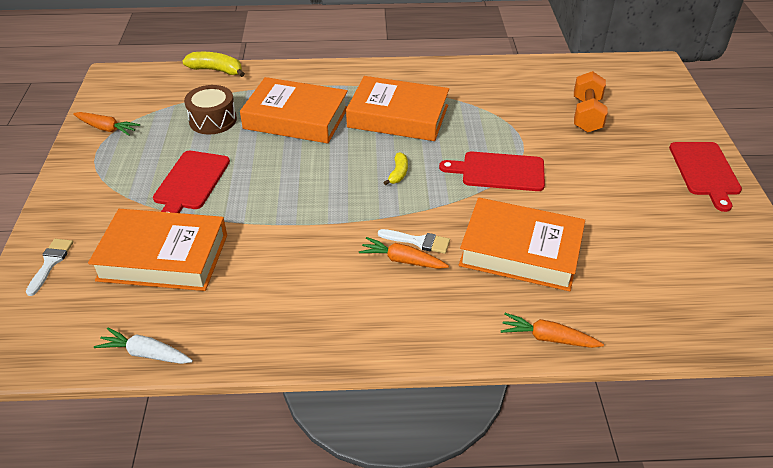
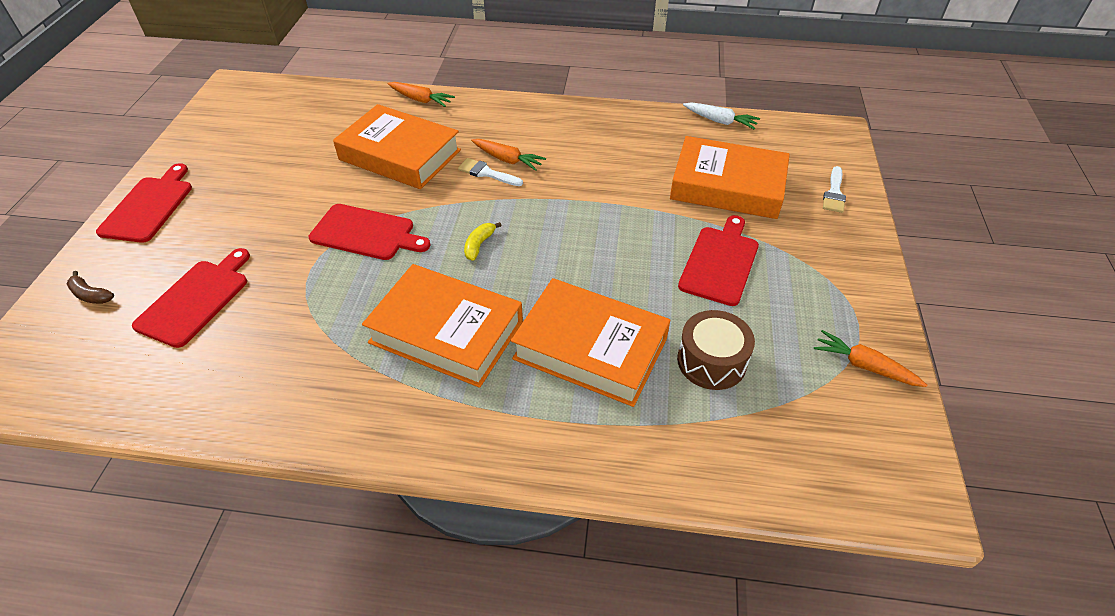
camera: 170 degrees left, 5 degrees up
yellow banana [182,52,245,77] -> none
orange dumbbell [574,71,608,133] -> red cutting board [132,248,250,348]
none -> brown banana [66,271,114,304]

